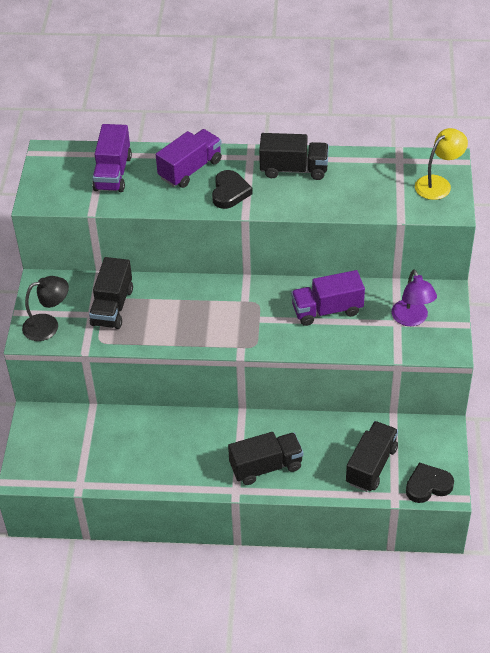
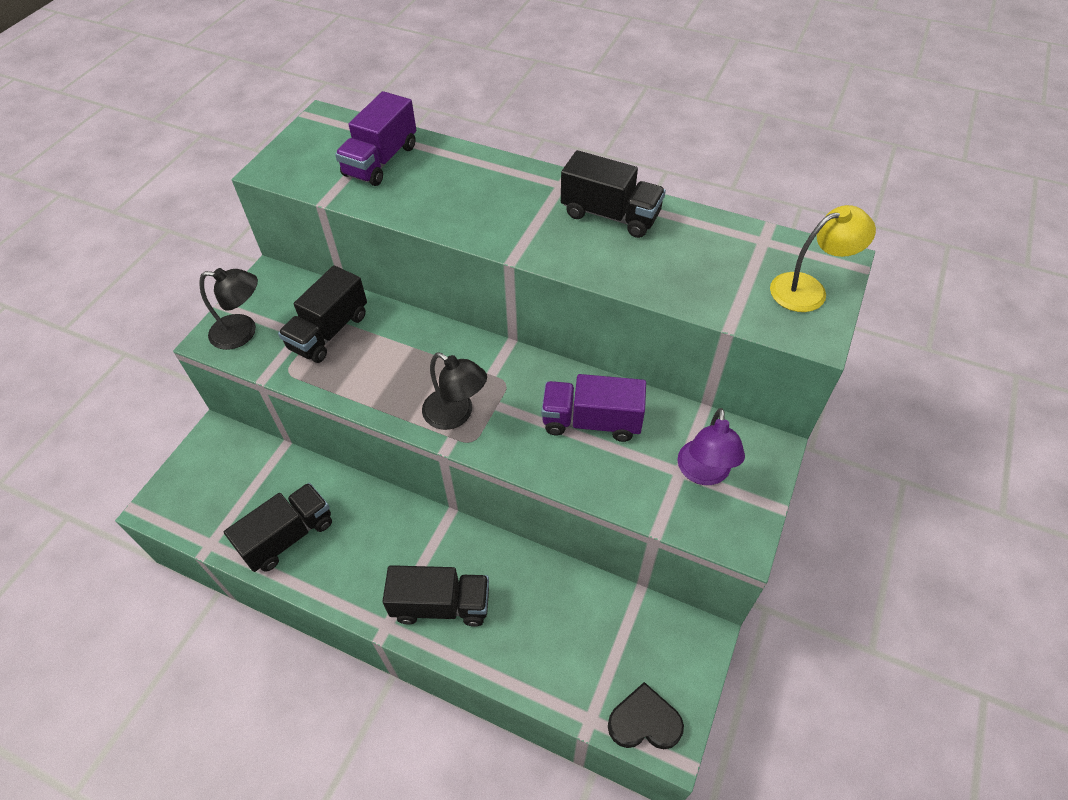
camera: 20 degrees right, 5 degrees up
purple truck [156,129,222,188] -> none
black heart [212,170,253,209] -> none
black truck [346,421,398,492] -> black truck moved to [224,483,332,572]
none -> black lamp [422,352,487,430]

